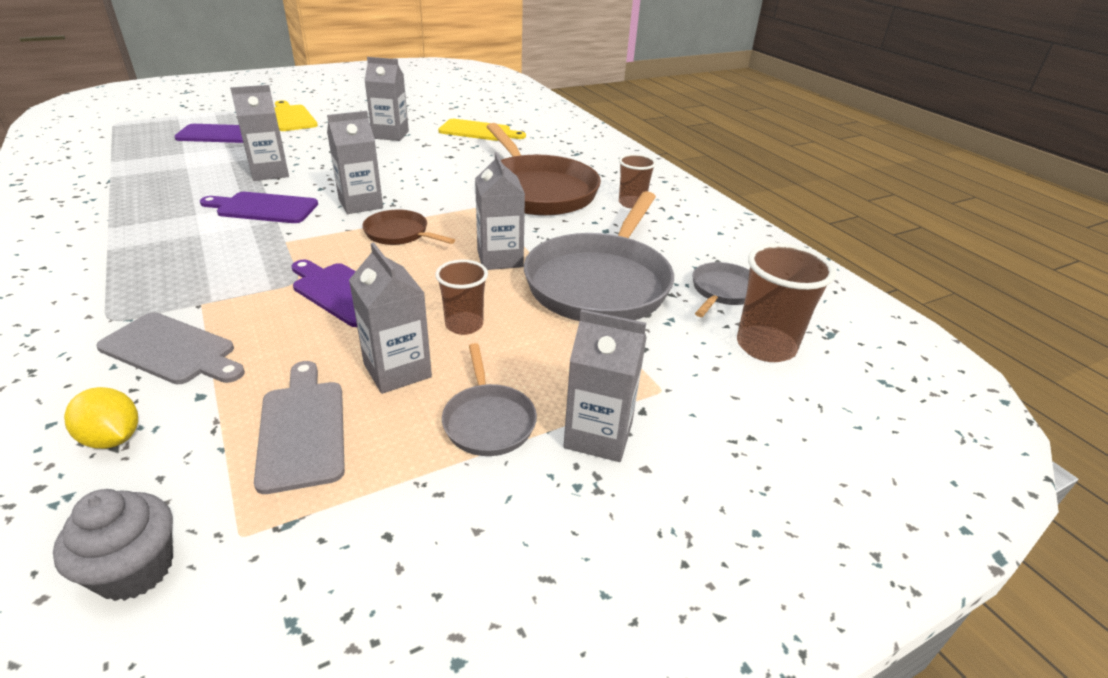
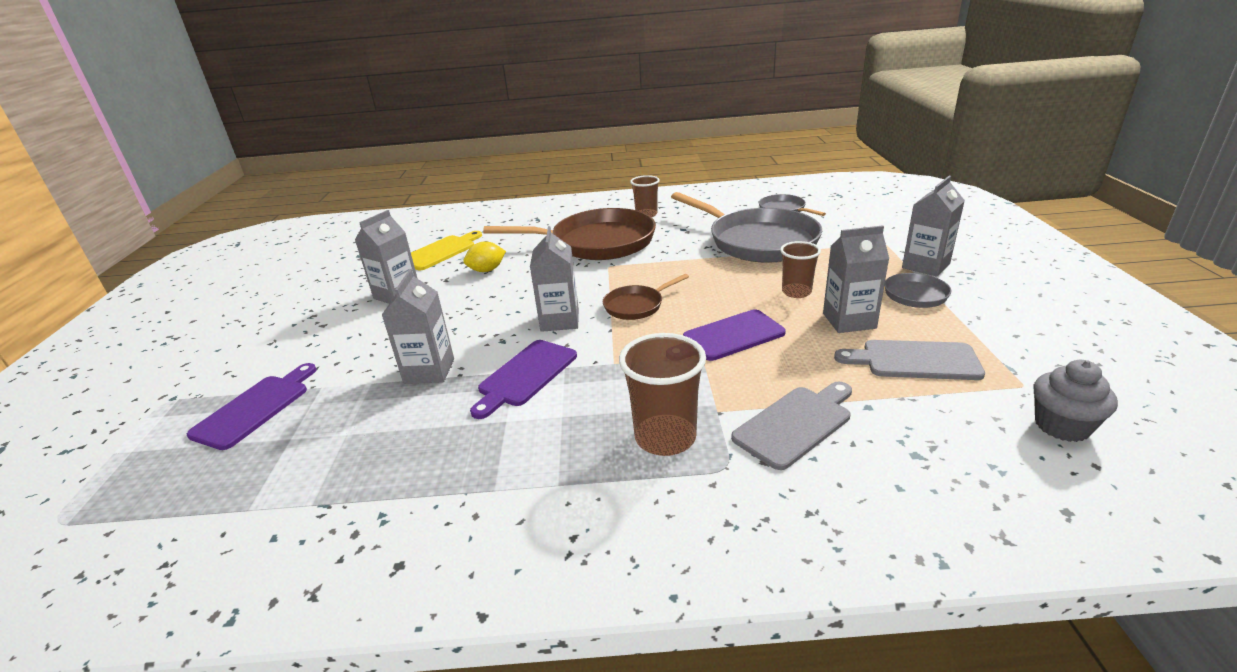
camera: 60 degrees left, 5 degrees down
yellow lemon [64,387,138,449] -> yellow lemon moved to [464,241,506,272]
yellow cutting board [274,100,318,131] -> none
grey carton [475,152,525,270] -> none
brown cup [737,243,836,362] -> brown cup moved to [619,333,706,456]

